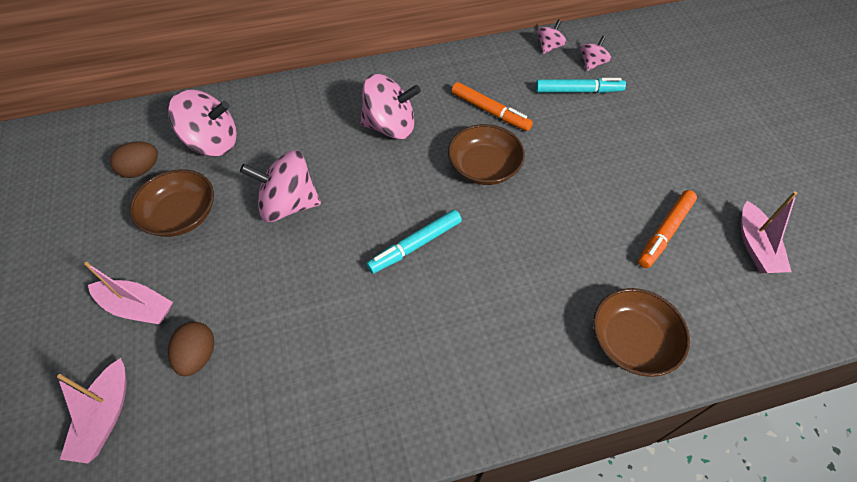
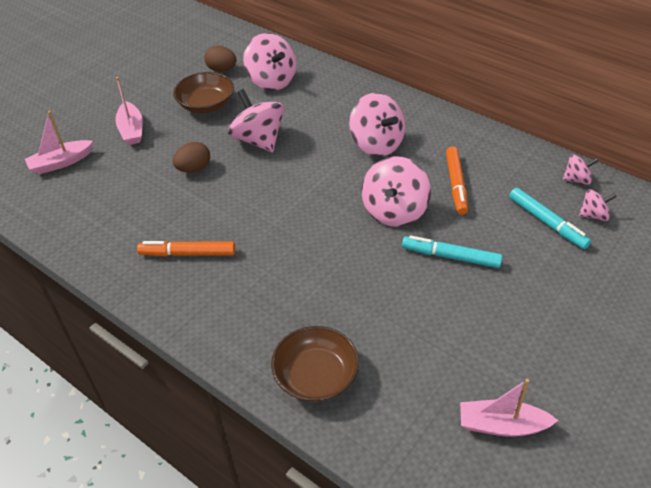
camera: 55 degrees right, 10 degrees down
brown egg [168,322,214,376] -> brown egg moved to [173,142,210,173]
turquoise marker [366,210,462,274] -> turquoise marker moved to [402,235,502,268]
brown bowl [448,124,525,185] -> pink spinning top [361,156,431,227]
orange marker [638,190,697,268] -> orange marker moved to [137,241,235,257]
pink boat [741,191,797,273] -> pink boat turned 45 degrees clockwise [460,379,558,437]

